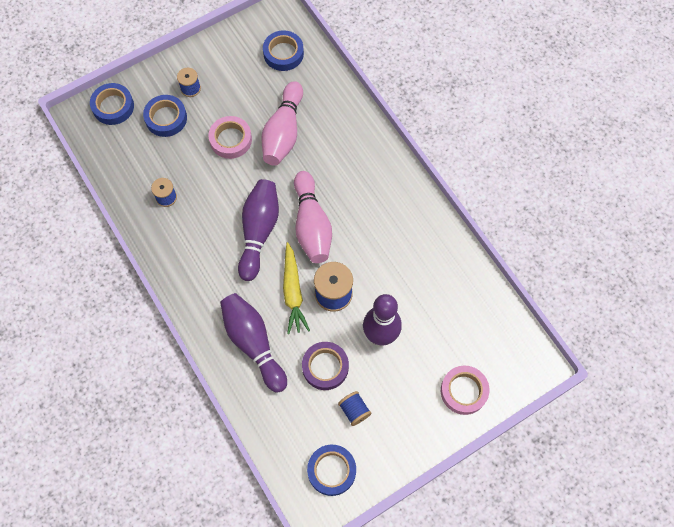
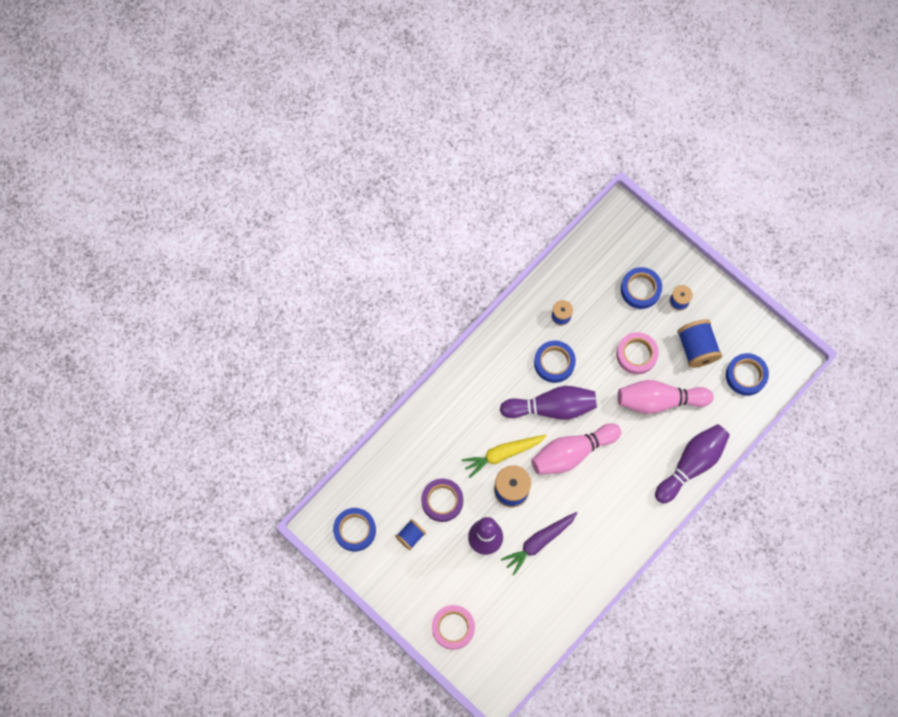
camera: 75 degrees right, 5 degrees up
blue tape [90,83,134,125] -> blue tape moved to [534,340,576,383]
purple bowling pin [220,293,287,393] -> purple bowling pin moved to [655,424,730,503]
none -> purple carrot [501,512,577,576]
none -> blue spool [677,319,722,368]

